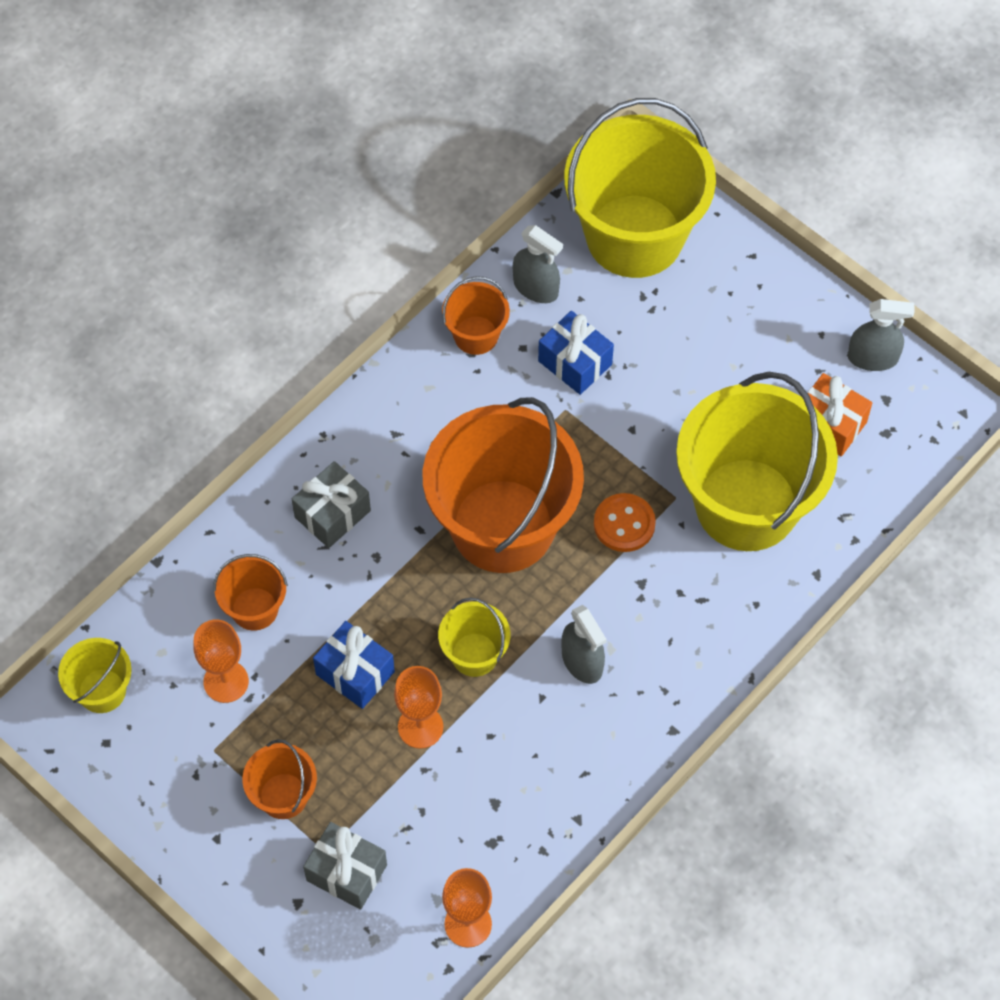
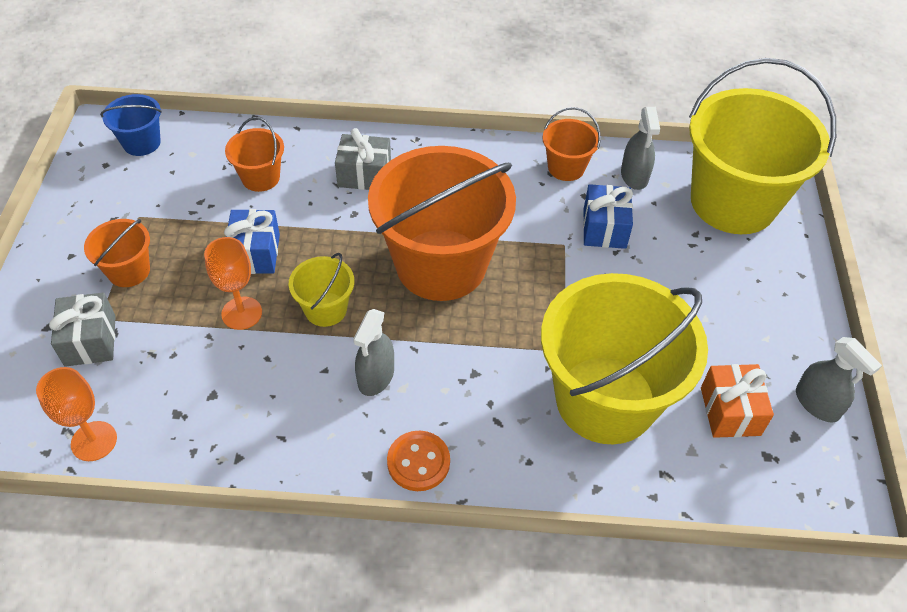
camera: 50 degrees right, 10 degrees down
yellow bucket [58,638,132,713] -> blue bucket [100,94,162,156]
orange goblet [193,619,249,703] -> none
orange button [594,493,656,552] -> orange button moved to [387,431,450,491]

